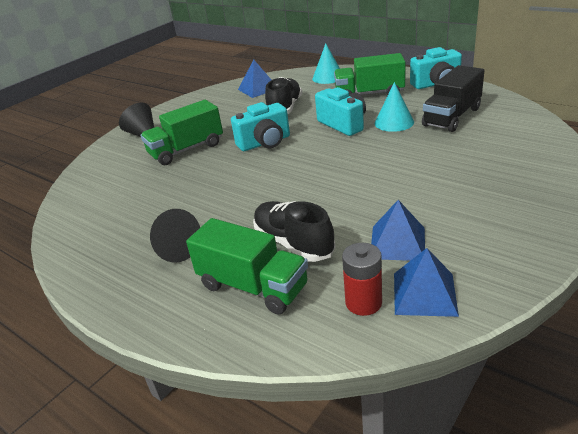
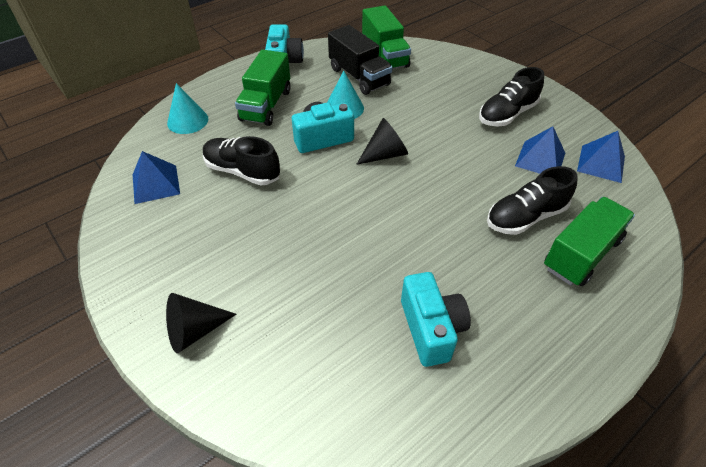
camera: 80 degrees left, 15 degrees up
green truck [141,100,223,165] -> green truck moved to [362,5,411,69]
black cone [150,209,200,263] -> black cone moved to [356,118,408,165]
turquoise camera [231,102,290,151] -> turquoise camera moved to [401,272,471,367]
red battery [342,243,382,316] -> none
none -> black shoe [479,67,544,126]

